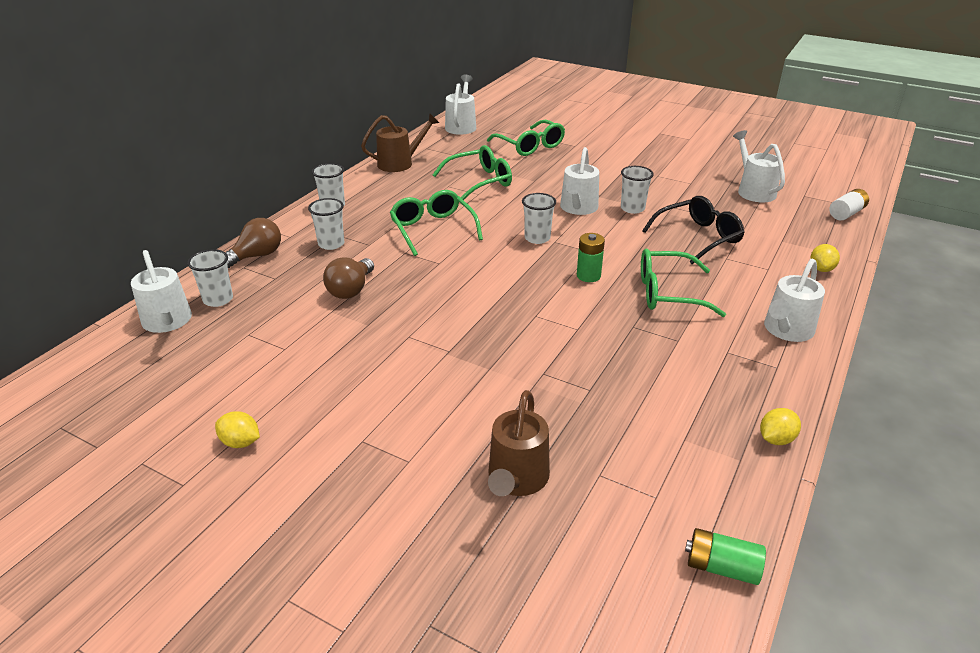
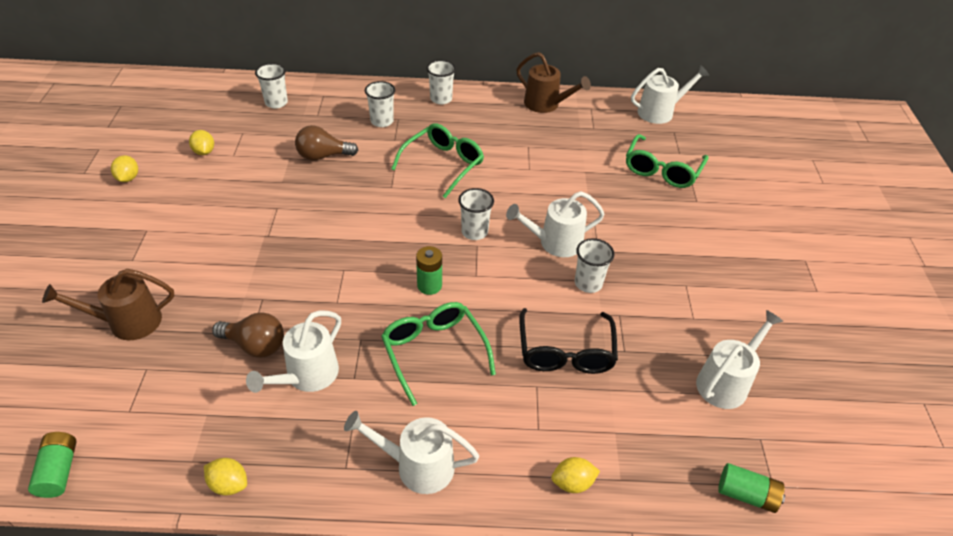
camera: 60 degrees right, 10 degrees up
white watering can [131,250,192,333] -> white watering can moved to [246,311,341,393]
brown light bulb [226,218,281,268] -> brown light bulb moved to [212,313,284,358]
green glasses [432,145,512,200] -> none
black glasses [642,196,745,264] -> black glasses turned 60 degrees clockwise [519,308,618,374]
white battery [829,189,869,220] -> green battery [718,463,785,513]
none -> yellow lemon [189,130,214,155]

